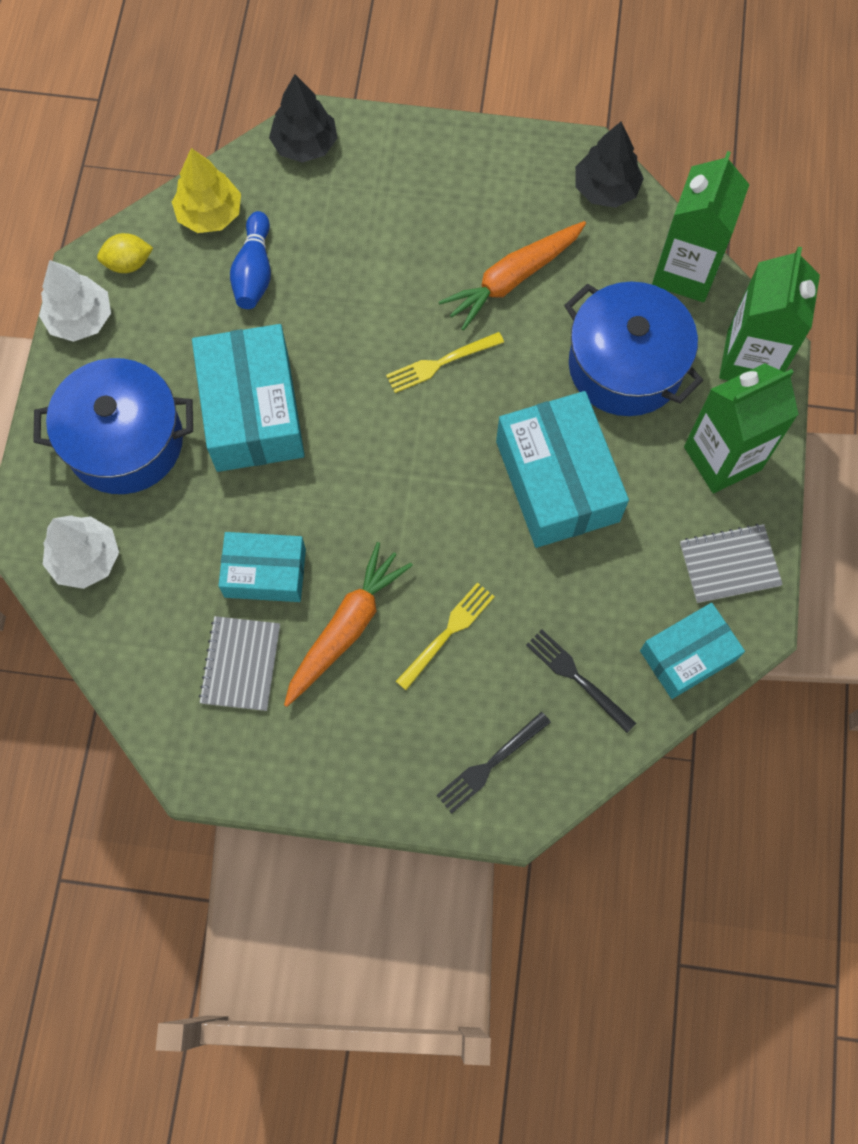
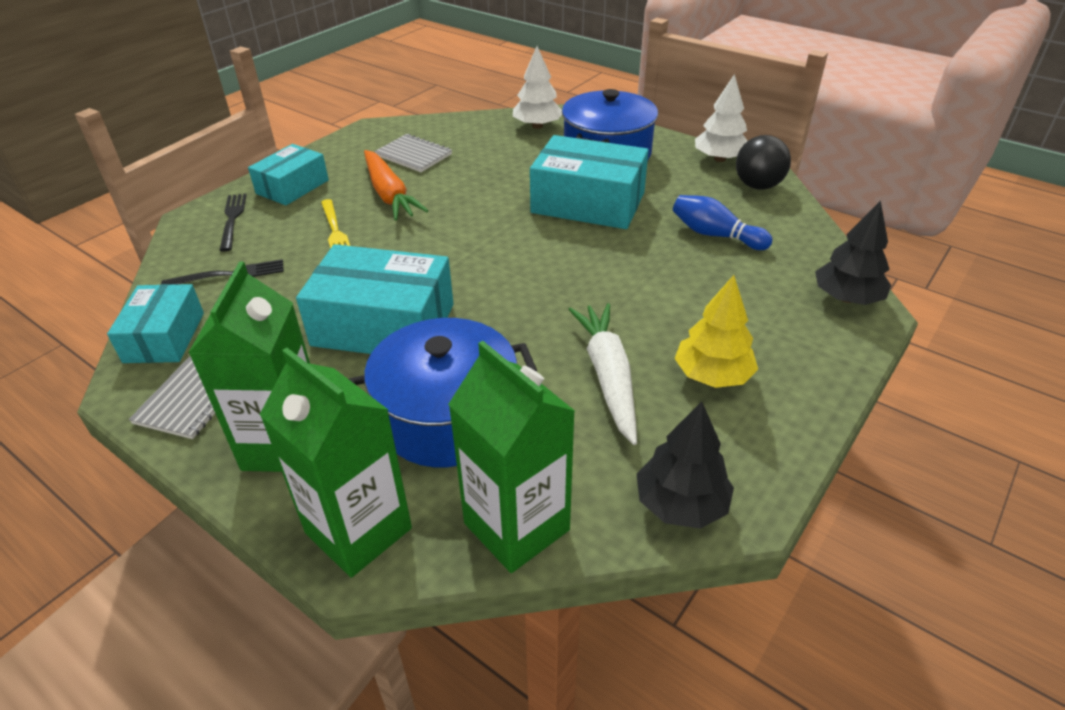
camera: 120 degrees right, 30 degrees down
yellow lemon [97,233,153,273] -> black ball [736,135,791,190]
yellow tree [172,148,241,233] -> yellow tree moved to [674,275,758,388]
turquoise box [218,532,306,602] -> turquoise box moved to [248,144,329,205]
yellow fork [386,332,504,393] -> none
orange carrot [439,221,586,331] -> white carrot [568,303,637,445]

